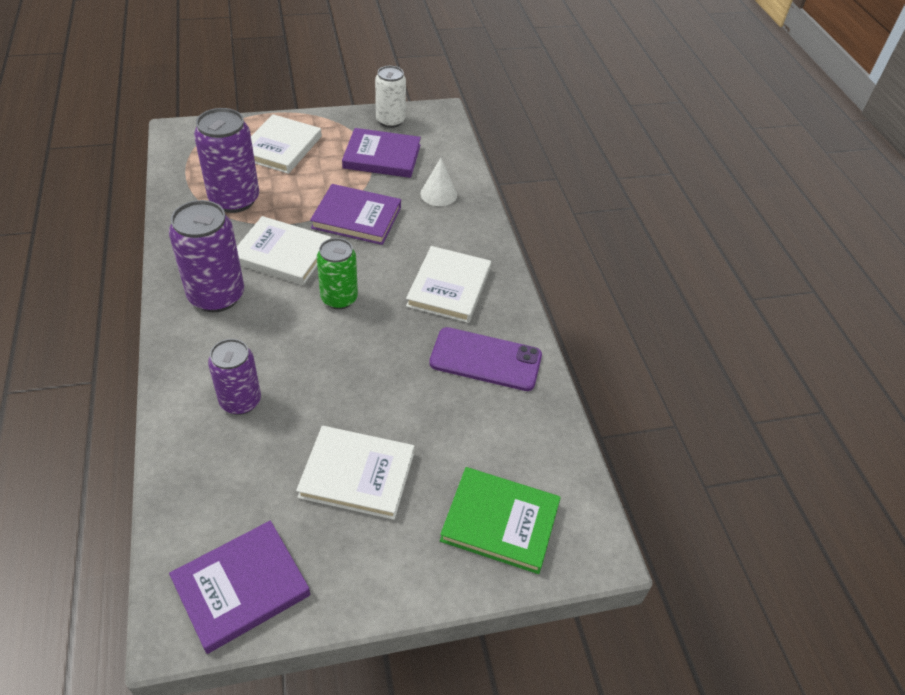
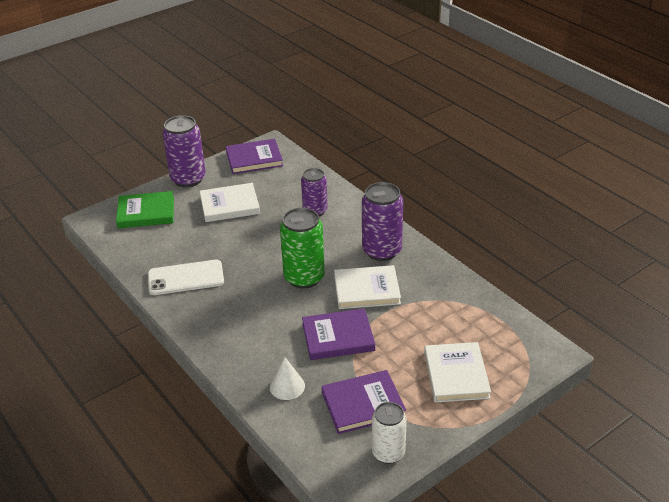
camera: 160 degrees right, 10 degrees down
purple book [169,521,310,654] -> purple book turned 45 degrees clockwise [226,139,283,174]
purple can [194,108,259,213] -> purple can moved to [162,115,206,187]
green can [317,238,358,309] -> green can [280,208,325,289], size x1.51
white book [406,246,491,323] -> none
purple phone [429,327,542,391] -> white phone [148,260,224,295]

